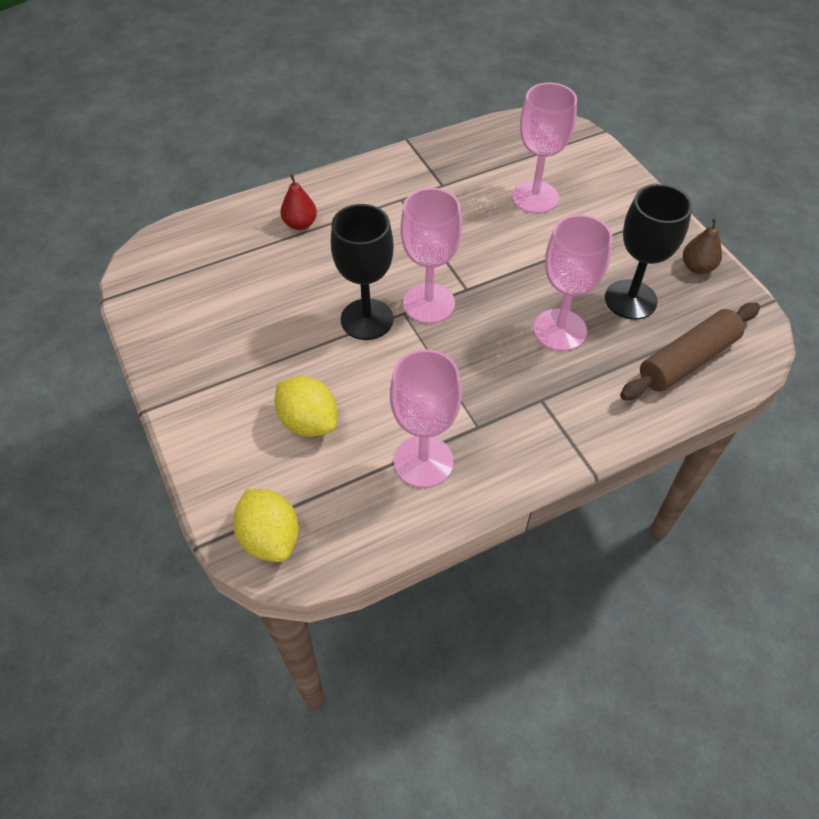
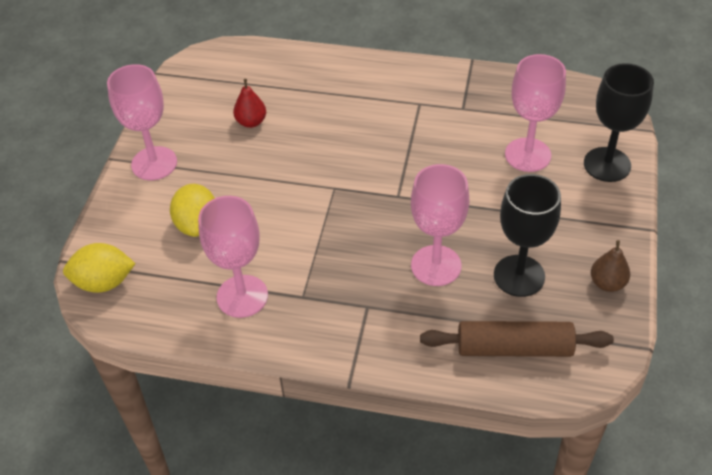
camera: 40 degrees right, 5 degrees down
yellow lemon [233,488,299,562] -> yellow lemon turned 75 degrees clockwise [63,243,136,293]
red pear [280,174,317,230] -> red pear moved to [233,79,266,128]
black goblet [331,204,394,340] -> black goblet moved to [584,63,654,182]
pink goblet [400,188,462,323] -> pink goblet moved to [107,64,177,180]

